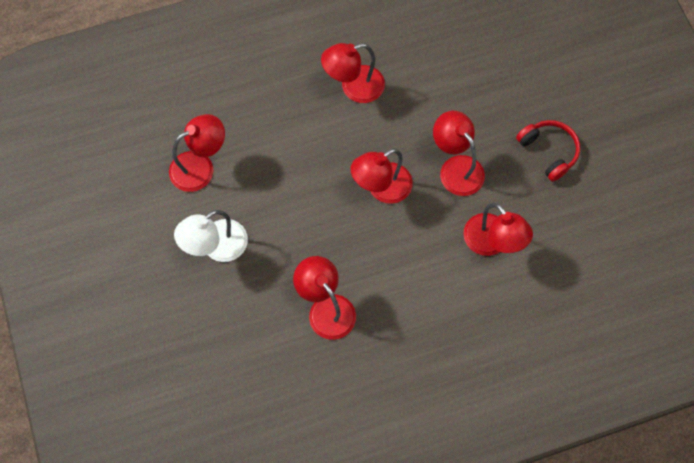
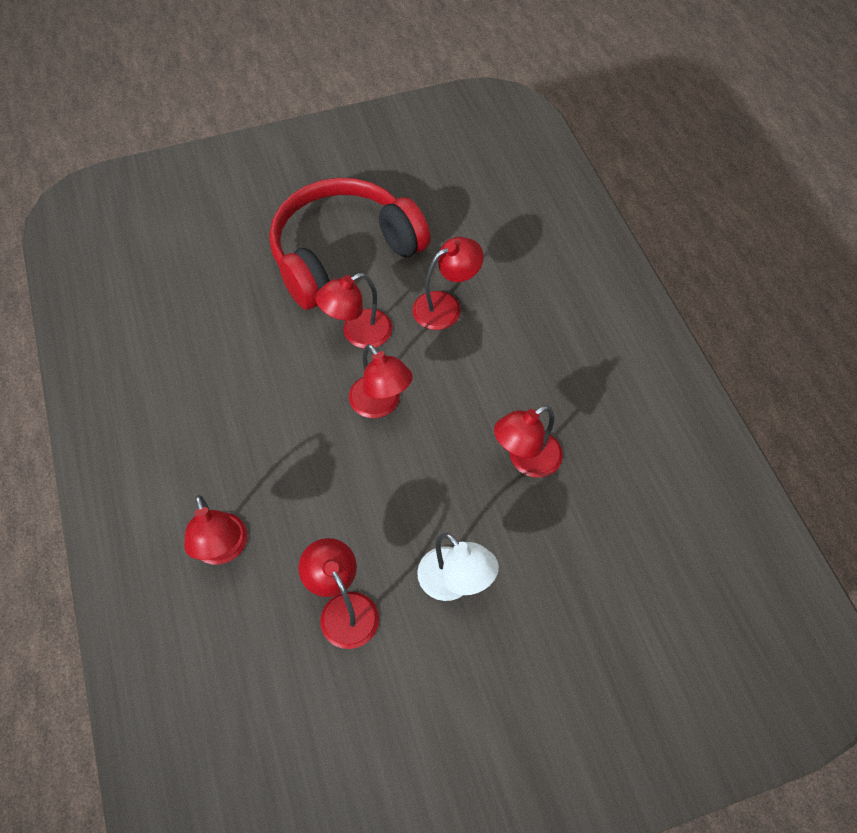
camera: 90 degrees left, 10 degrees down
red lamp [321,43,385,103] -> red lamp moved to [184,495,248,565]
red headphones [516,120,580,182] -> red headphones [269,178,431,310], size x2.32

